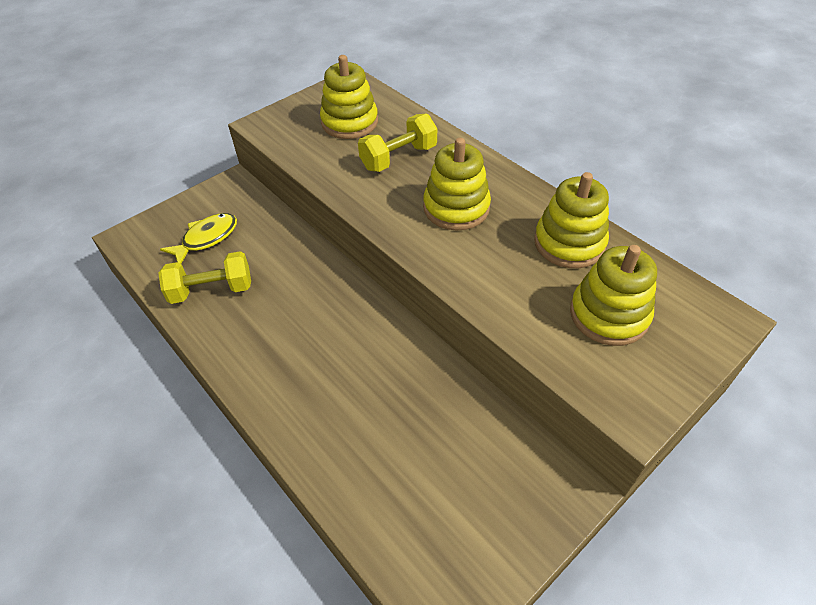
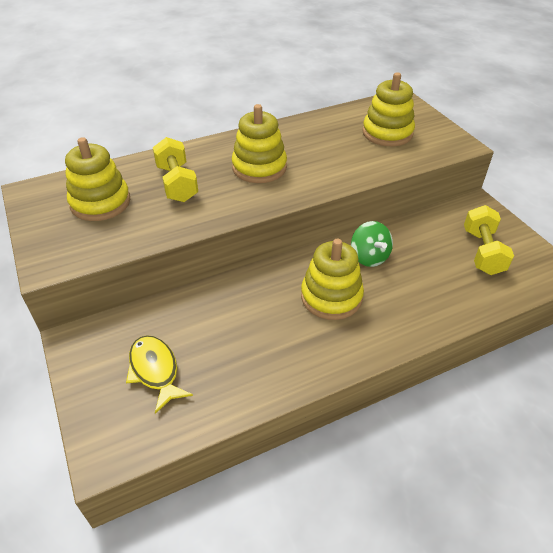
camera: 75 degrees left, 5 degrees down
yellow dumbbell [158,251,251,304] -> yellow dumbbell moved to [464,205,514,275]
yellow stacking toy [534,172,609,268] -> yellow stacking toy moved to [301,239,364,320]
none -> green spinning top [351,221,393,267]

